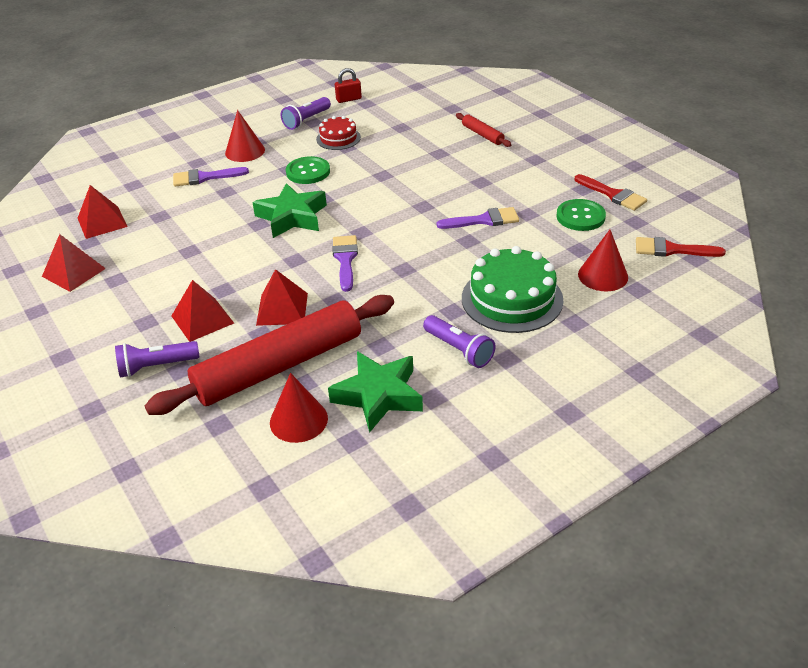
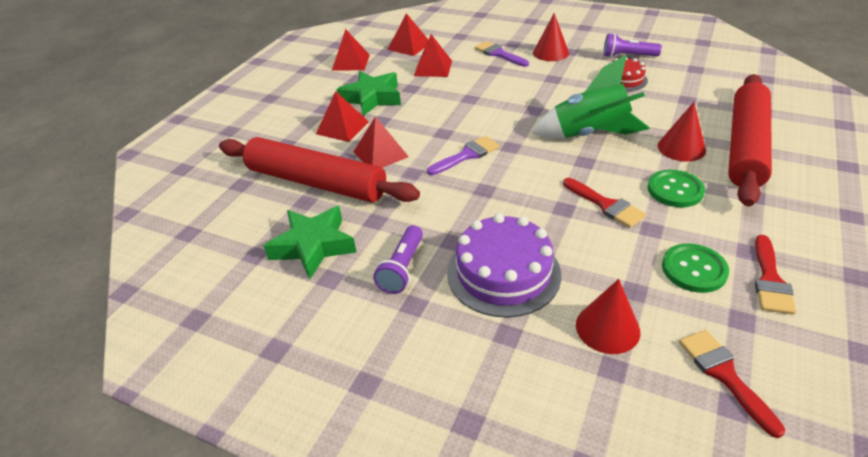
camera: 60 degrees right, 0 degrees up
purple flashlight [115,341,199,377] -> none
green star [252,183,327,238] -> green star moved to [337,71,401,116]
red cone [270,373,328,443] -> red cone moved to [658,102,706,162]
green button [286,156,330,184] -> green button moved to [648,170,705,207]
red padlock [335,68,362,103] -> none
purple brush [437,207,519,229] -> red brush [563,178,646,228]
red rolling pin [456,113,512,147] -> red rolling pin [728,74,772,206], size x2.39
green cake [462,246,564,333] -> purple cake [447,214,561,318]
none -> red pyramid [414,34,452,77]
none -> green rocket [532,55,650,138]

